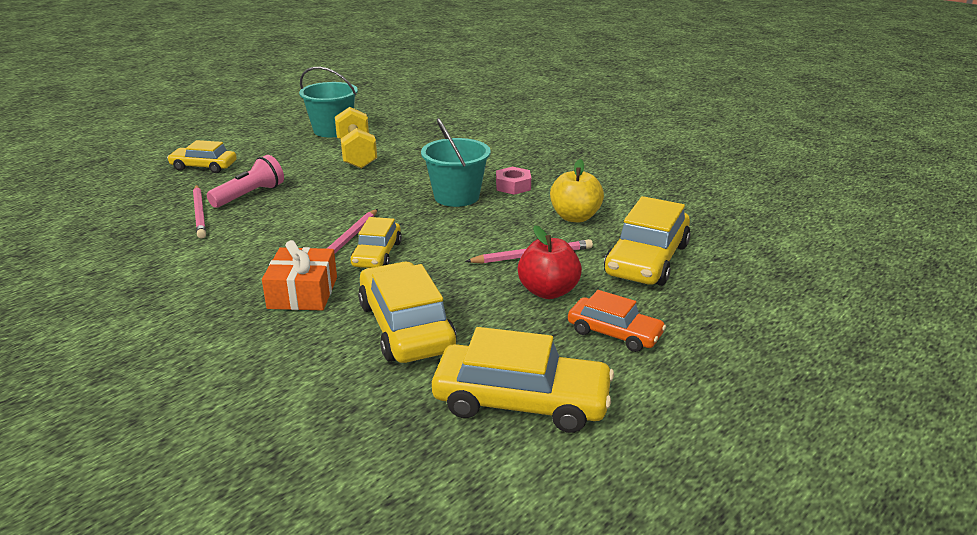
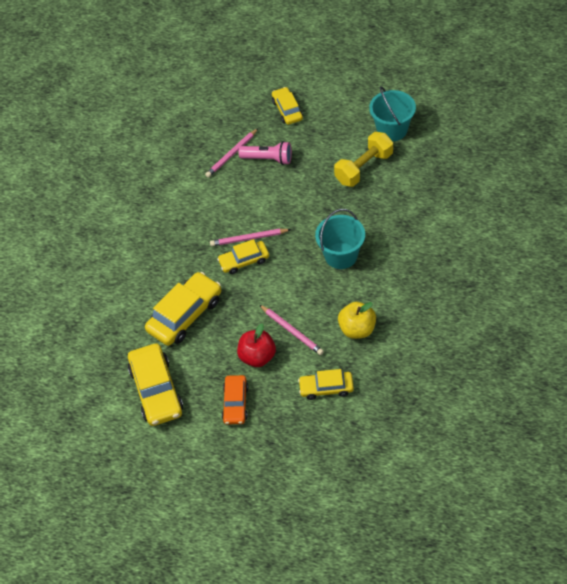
camera: 65 degrees right, 25 degrees up
orange gift [262,240,337,311] -> none
pink nut [496,167,531,195] -> none
yellow car [604,196,691,286] -> yellow car [298,369,354,400], size x0.61

